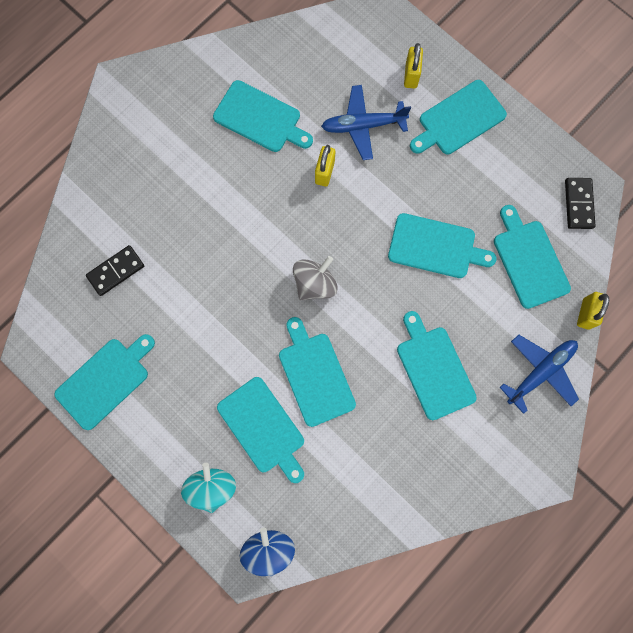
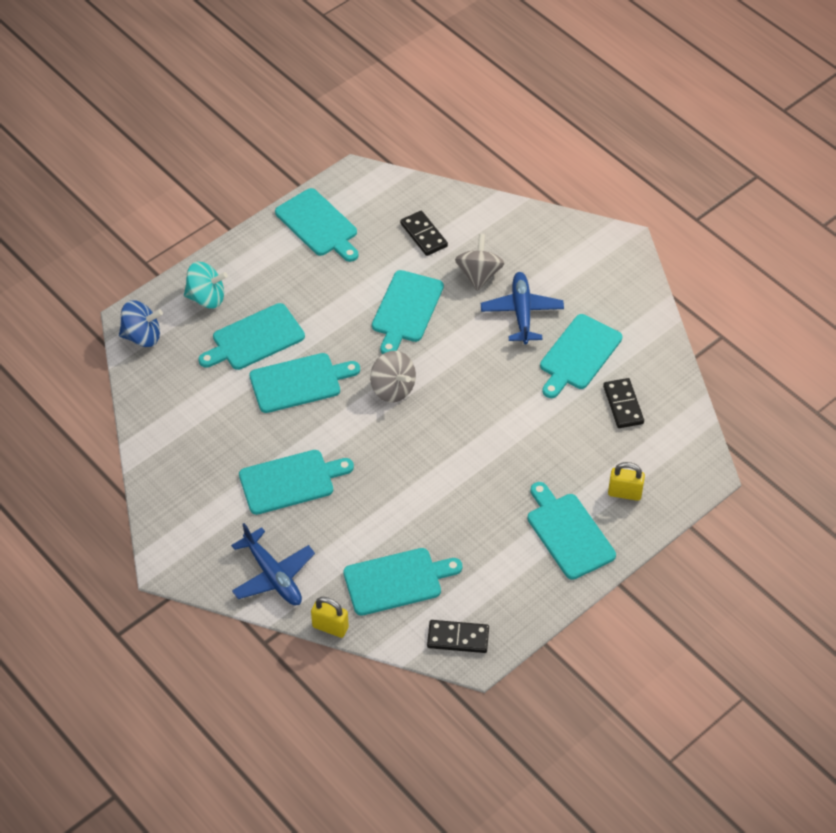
camera: 95 degrees right, 25 degrees down
yellow padlock [315,145,335,187] -> none
blue plane [321,85,411,160] -> blue plane moved to [481,272,564,344]
turquoise cutting board [388,213,496,278] -> turquoise cutting board moved to [372,270,444,354]
none -> grey spinning top [455,234,505,291]
none -> black domino [603,378,644,428]

